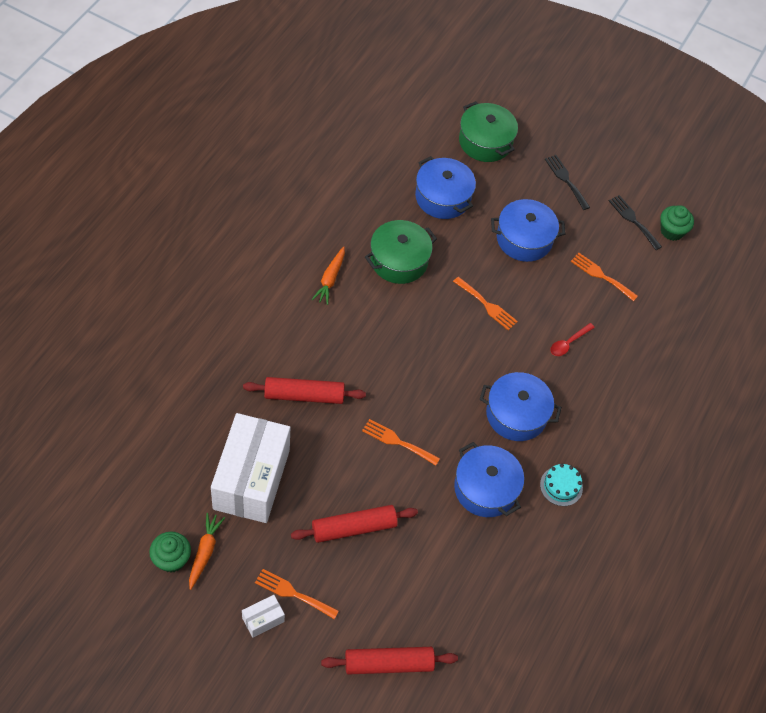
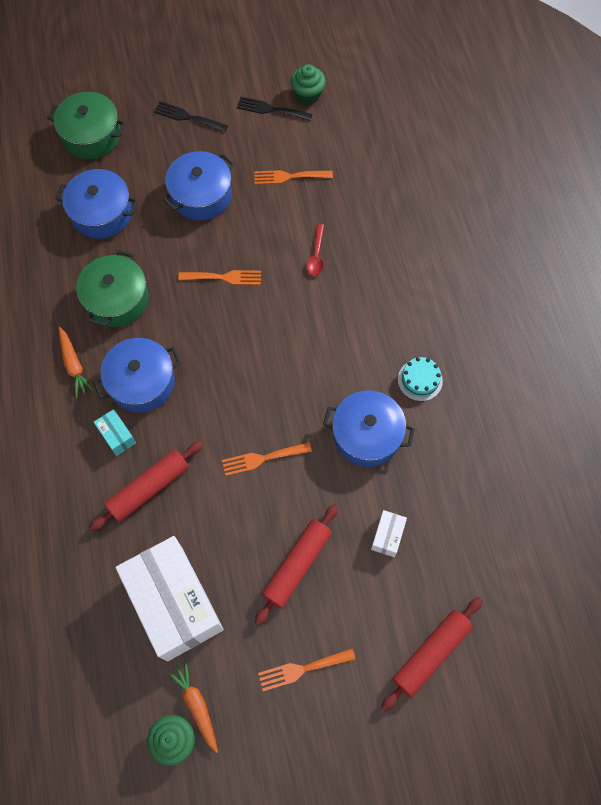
camera: 35 degrees left, 10 degrees up
white box [242,595,285,638] -> white box moved to [371,510,407,557]
blue pot [480,372,562,441] -> blue pot moved to [93,338,181,412]
none -> turquoise box [94,409,136,456]

